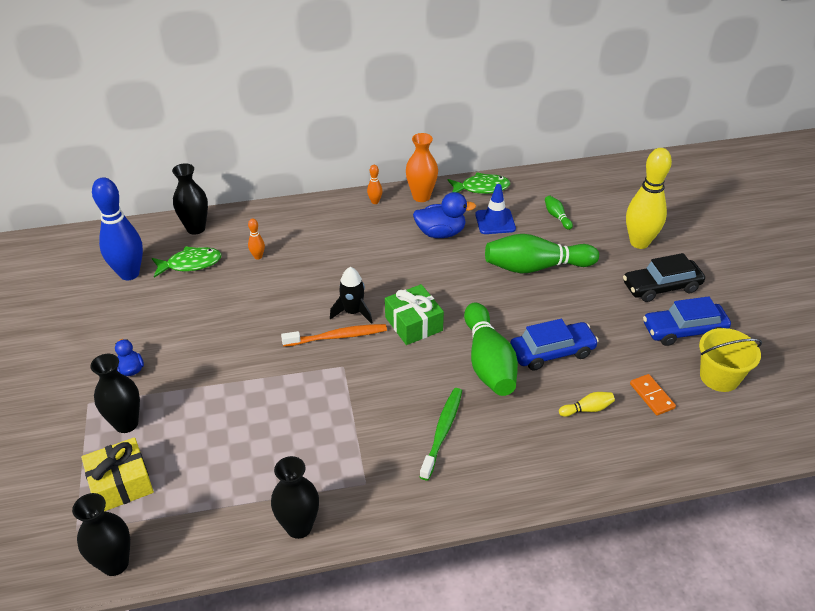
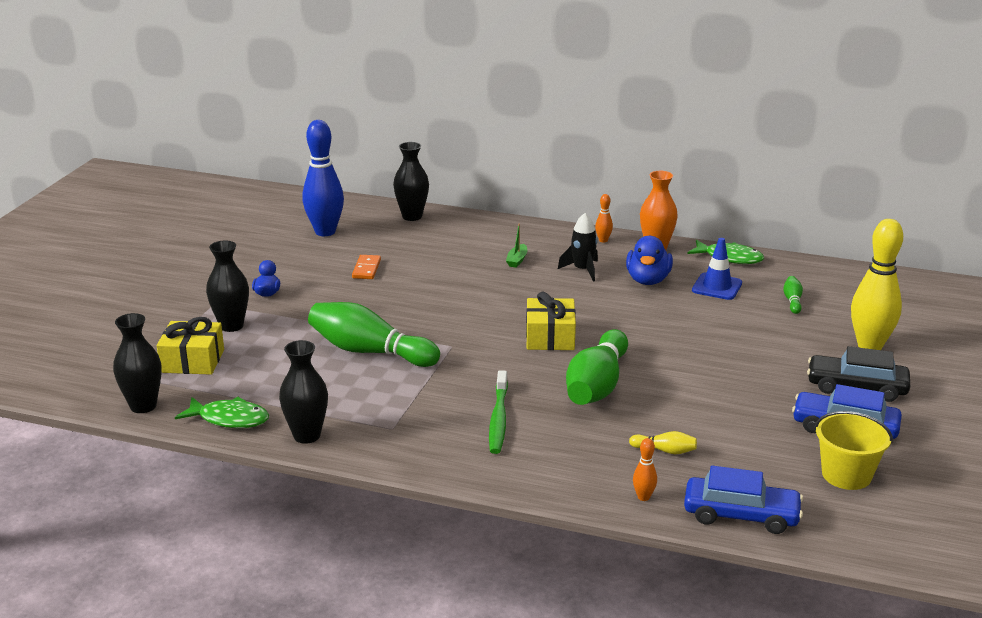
camera: 30 degrees right, 15 degrees down
green fish [152,246,222,278] -> green fish moved to [175,397,269,428]
orange bowling pin [248,219,265,259] -> orange bowling pin moved to [633,438,657,501]
orange toothbrush [281,324,387,347] -> none
black rocket [330,267,373,323] -> black rocket moved to [558,213,598,281]
green gift [385,284,444,345] -> yellow gift [526,292,576,350]
blue duck [413,192,476,238] -> blue duck turned 75 degrees clockwise [626,236,673,285]
green toothbrush [420,388,462,480] -> green toothbrush turned 135 degrees clockwise [489,370,508,454]
green bowling pin [485,234,599,273] -> green bowling pin moved to [308,302,440,367]
blue car [510,319,599,371] -> blue car moved to [684,466,803,534]
orange domino [630,374,676,415] -> orange domino moved to [352,255,381,279]
none -> green boat [506,224,527,268]

